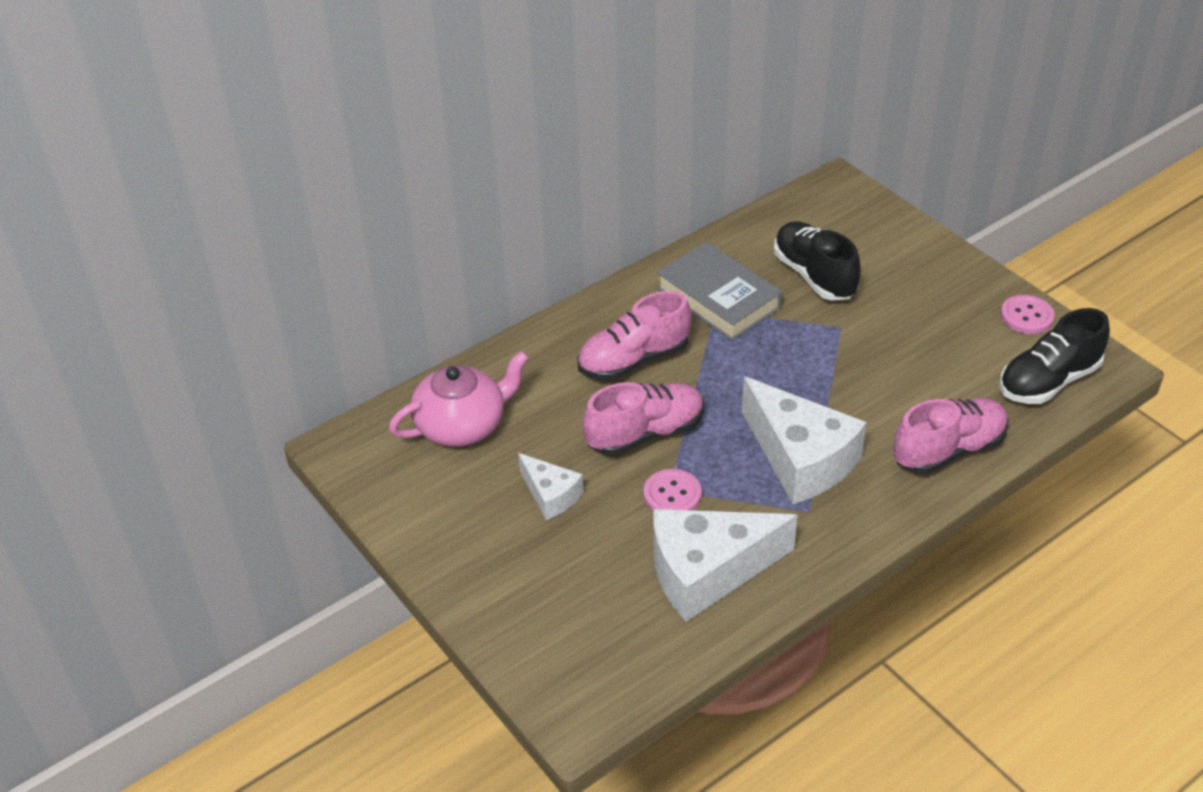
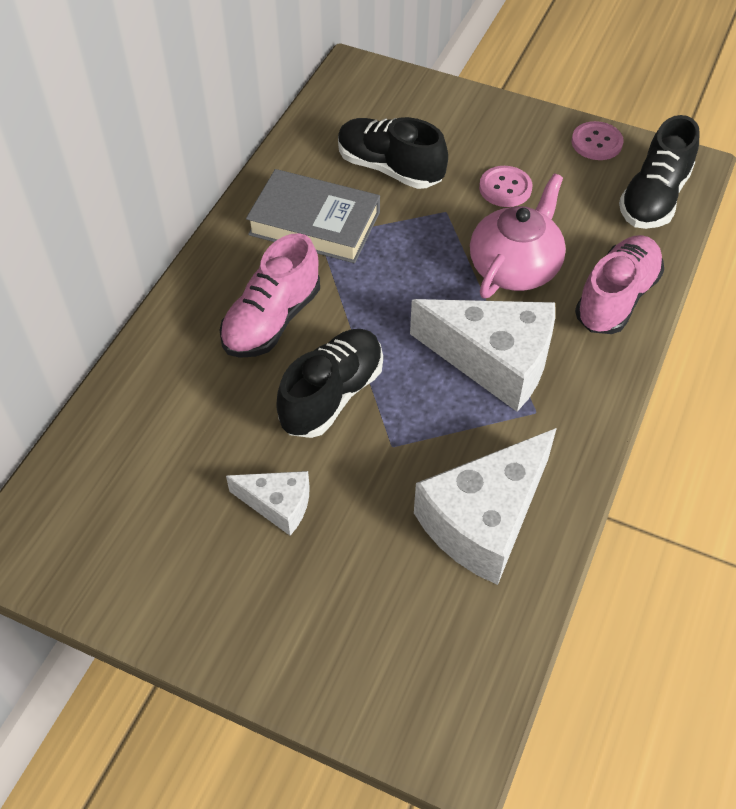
camera: 30 degrees left, 10 degrees up
pink teapot [389,351,529,447] -> pink teapot moved to [470,173,566,298]
pink shoe [582,382,704,456] -> black shoe [276,329,383,438]
pink button [644,469,702,511] -> pink button moved to [479,166,532,207]

